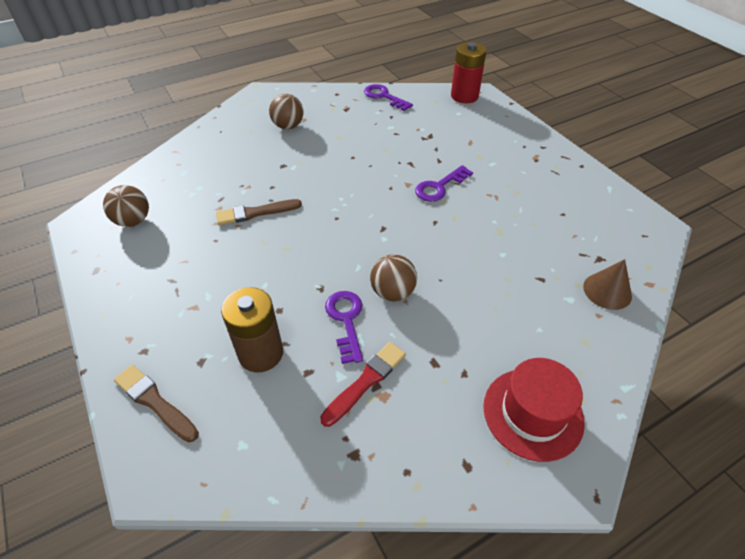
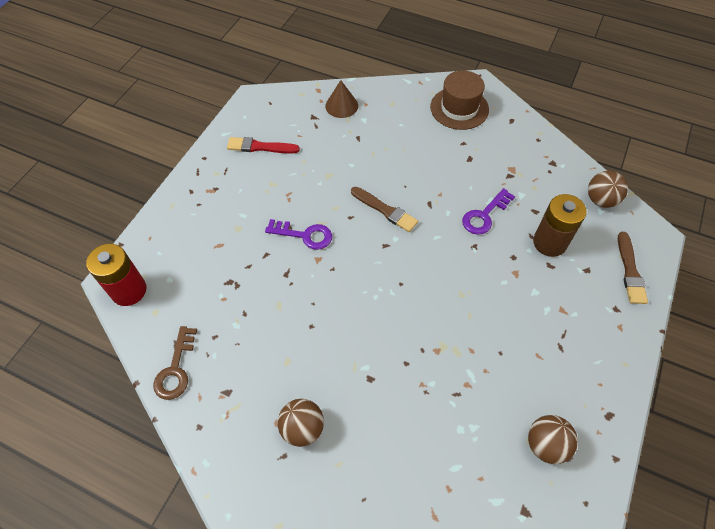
camera: 125 degrees left, 10 degrees up
brown brush [216,199,302,225] -> brown brush moved to [351,187,418,232]
red brush [320,342,406,427] -> red brush moved to [227,137,300,154]
purple key [364,84,413,111] -> brown key [153,326,197,400]
brown ball [370,254,417,301] -> brown ball moved to [588,171,628,208]
red hat [483,358,585,462] -> brown hat [430,70,489,130]

